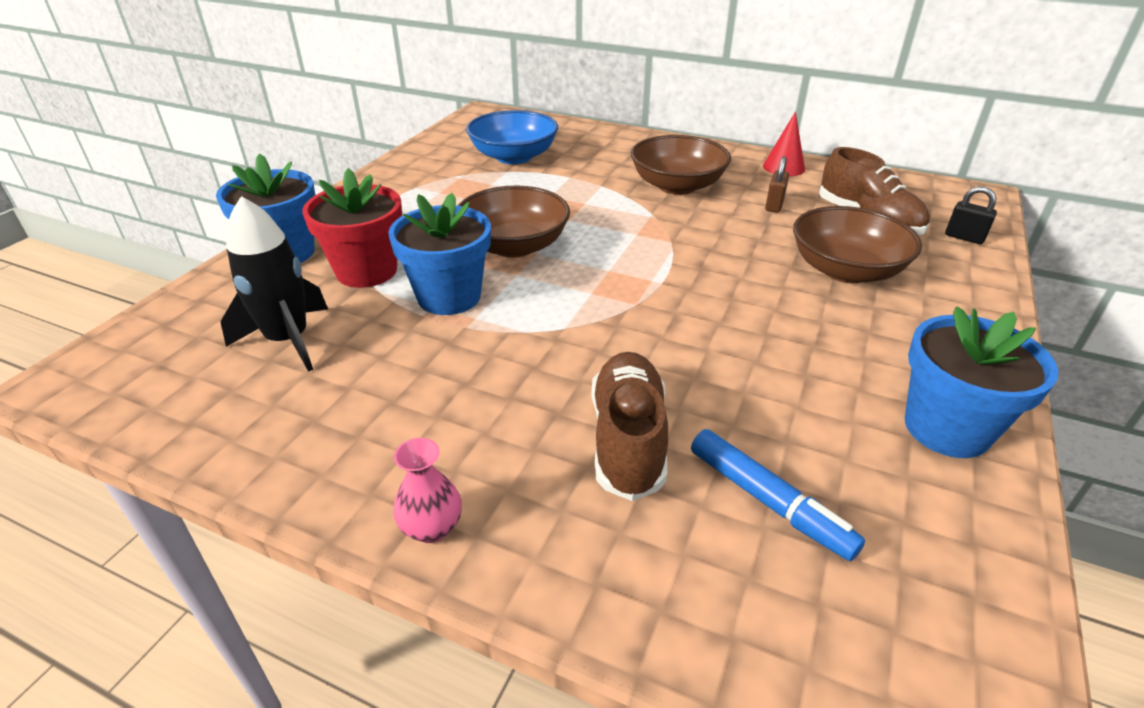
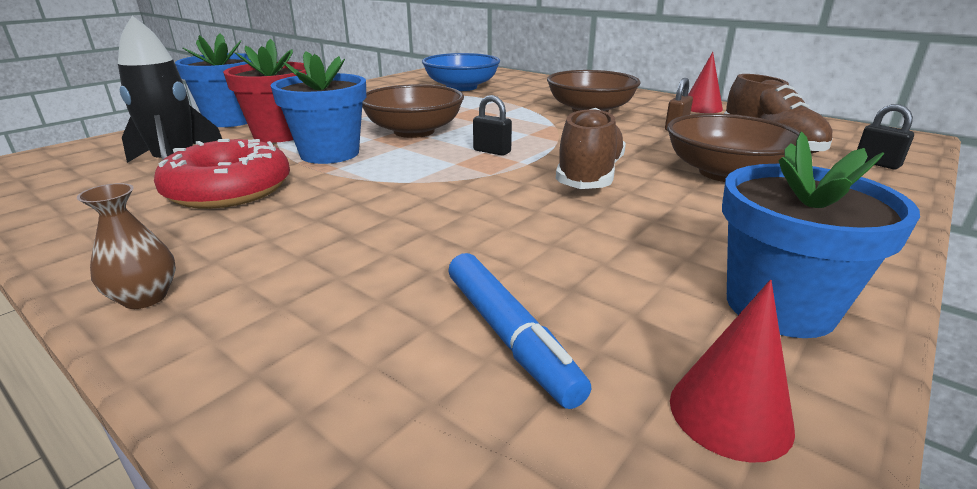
camera: 15 degrees right, 10 degrees down
pink vase [393,438,462,543] -> brown vase [77,183,176,309]
brown shoe [591,352,668,501] -> brown shoe moved to [556,108,626,189]
none -> red donut [154,139,290,209]
none -> black padlock [473,95,512,156]
none -> red cone [670,280,795,463]

